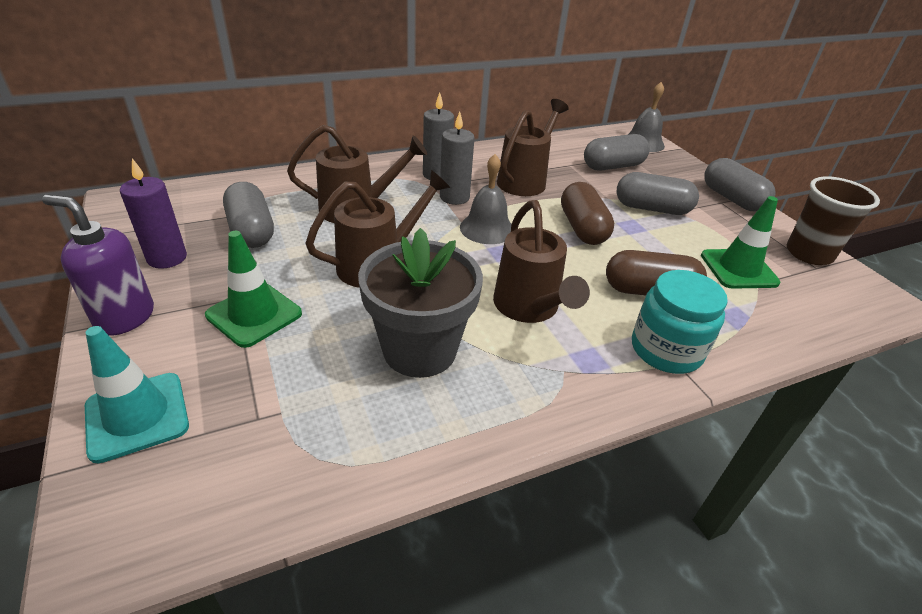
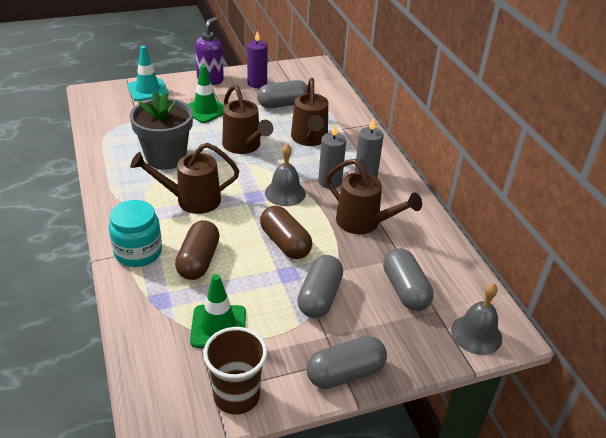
camera: 95 degrees right, 0 degrees up
brown capsule [561,182,614,245] -> brown capsule turned 60 degrees clockwise [260,206,312,259]

